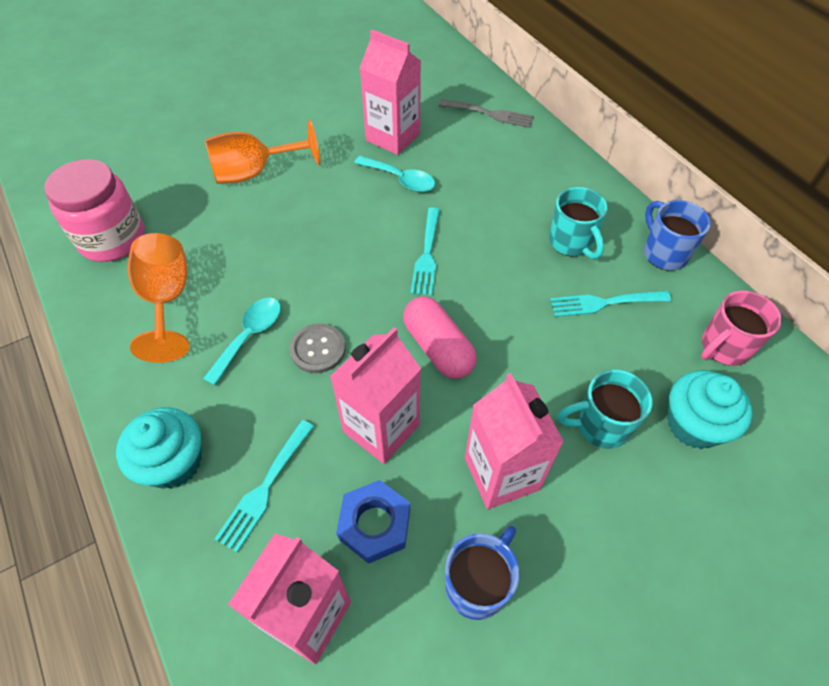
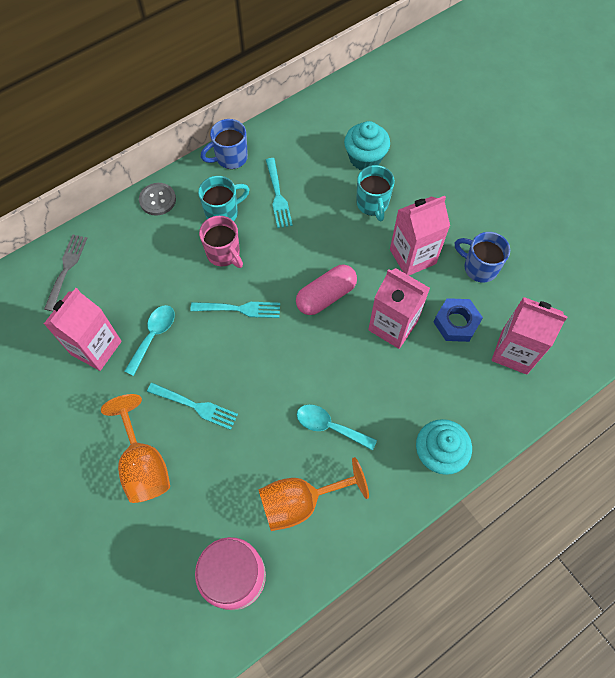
camera: 95 degrees left, 10 degrees up
turquoise fork [215,420,314,553] -> turquoise fork moved to [147,383,238,430]
grey button [289,323,346,373] -> grey button moved to [139,183,176,216]
pink mug [701,290,782,366] -> pink mug moved to [199,216,243,268]

